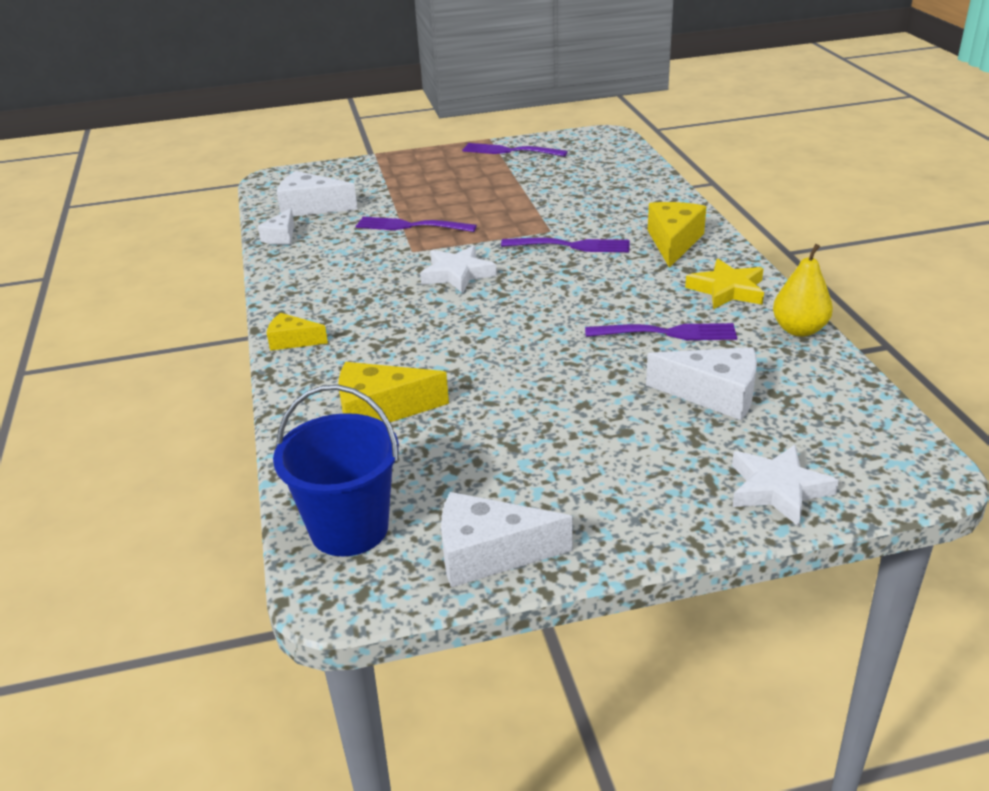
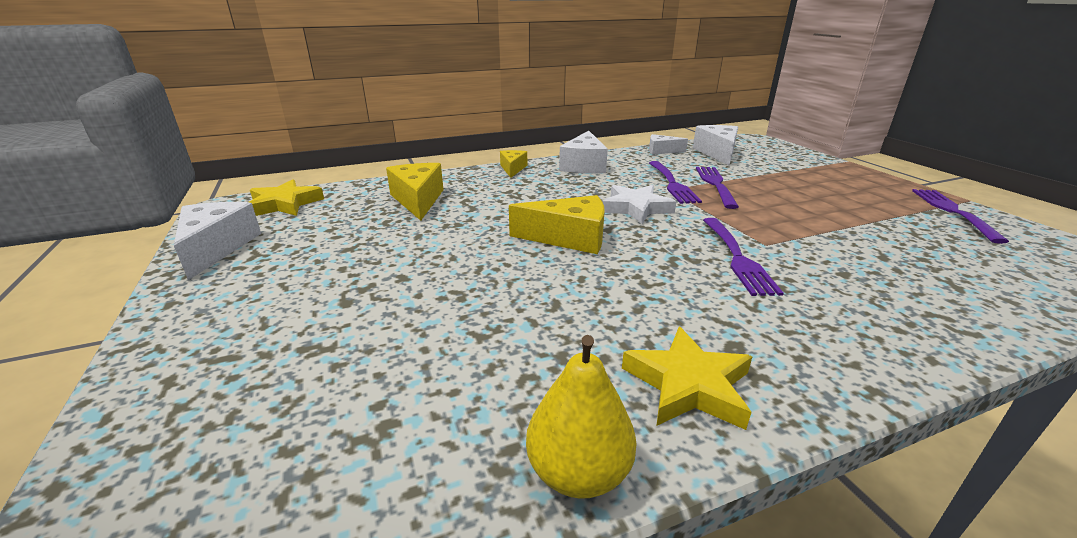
camera: 80 degrees right, 5 degrees down
blue bucket [273,385,399,557] -> yellow star [249,180,324,216]
purple fork [585,323,737,340] -> purple fork moved to [649,161,702,204]
white cheese [646,347,757,420] -> white cheese moved to [559,131,608,174]
yellow cheese [648,202,706,268] -> yellow cheese moved to [509,195,605,254]
white star [732,445,839,527] -> none

